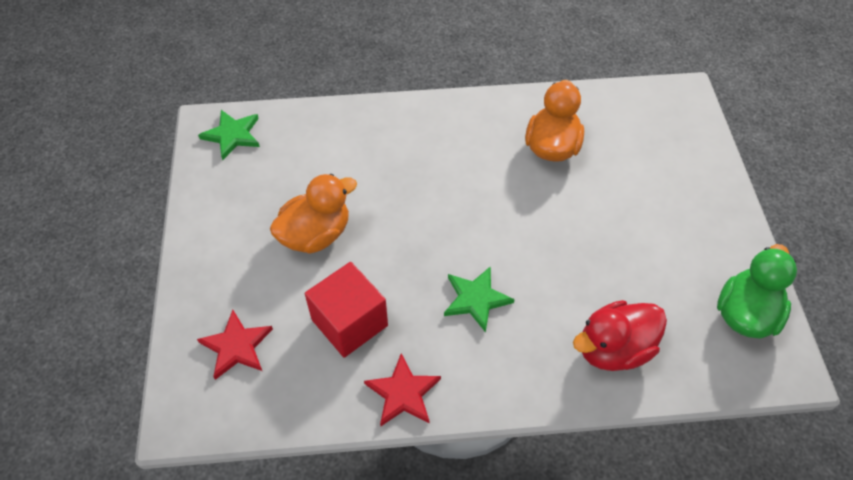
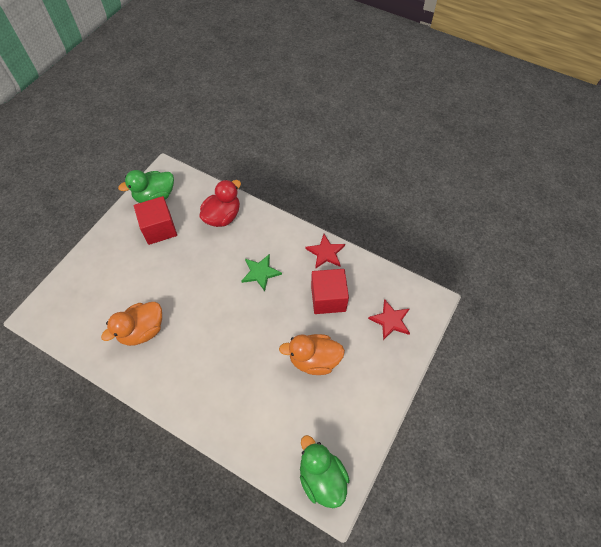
camera: 145 degrees left, 5 degrees up
green star [198,110,260,160] -> green duck [300,435,350,508]
red duck [573,300,667,371] -> red duck turned 60 degrees counterclockwise [199,180,241,227]
none -> red cube [134,196,177,245]

